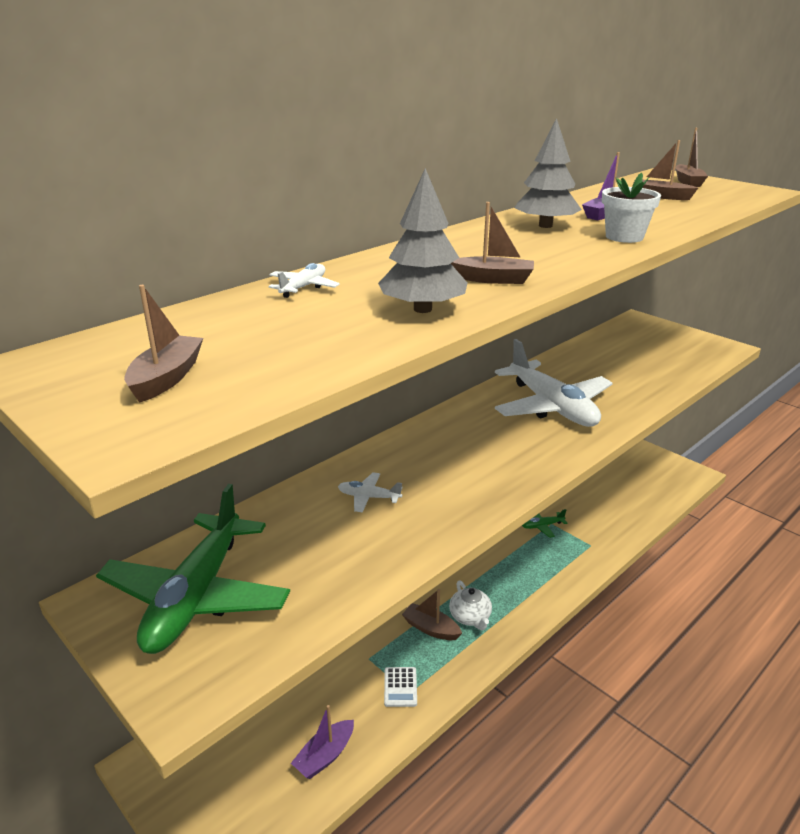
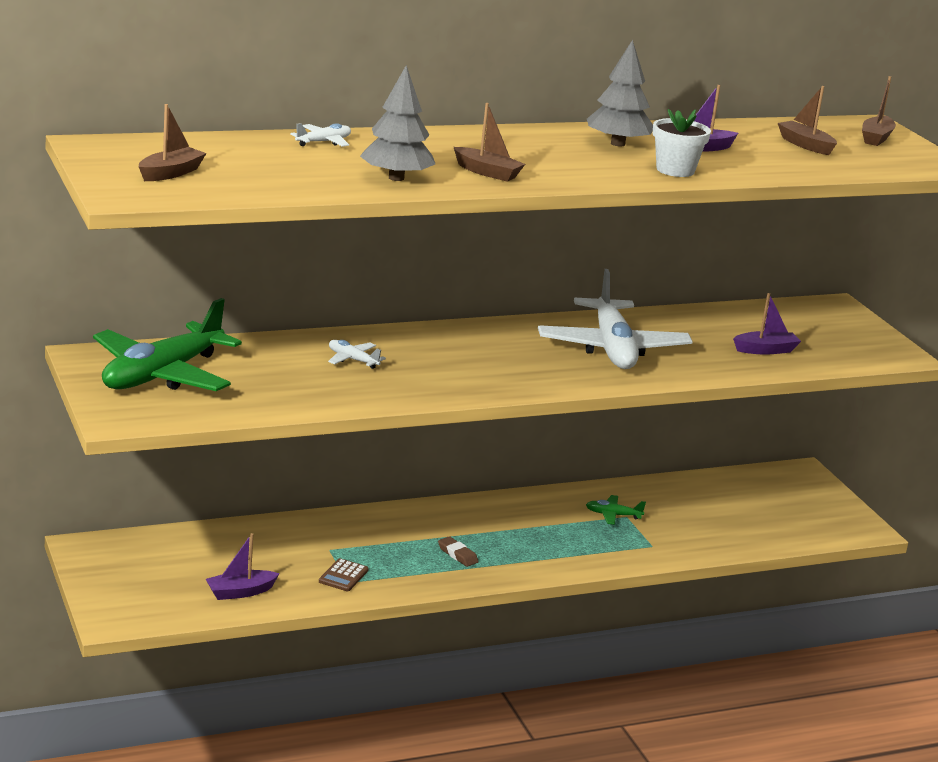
camera: 20 degrees right, 5 degrees down
white calculator [384,667,417,707] -> brown calculator [319,558,368,591]
brown boat [402,589,462,640] -> none
white teapot [449,580,492,630] -> brown eraser [438,536,479,567]
none -> purple boat [733,293,801,355]

